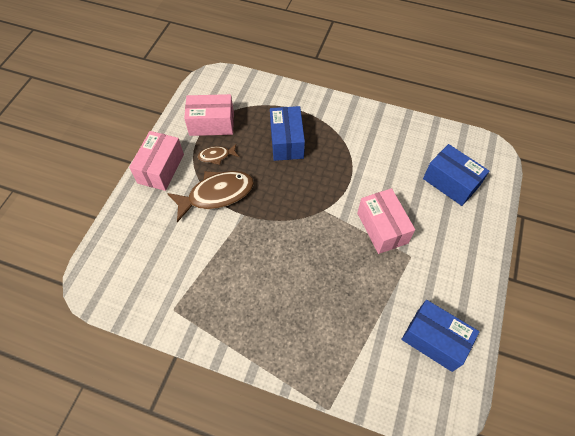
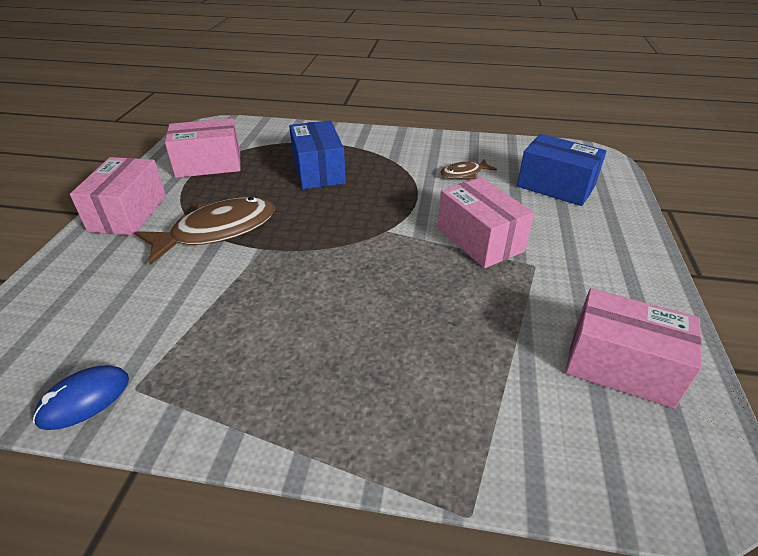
camera: 10 degrees left, 20 degrees down
brown fish [198,144,239,165] -> brown fish moved to [440,159,497,179]
blue box [401,300,479,372] -> pink box [565,288,702,409]
none -> blue mouse [33,365,129,430]

